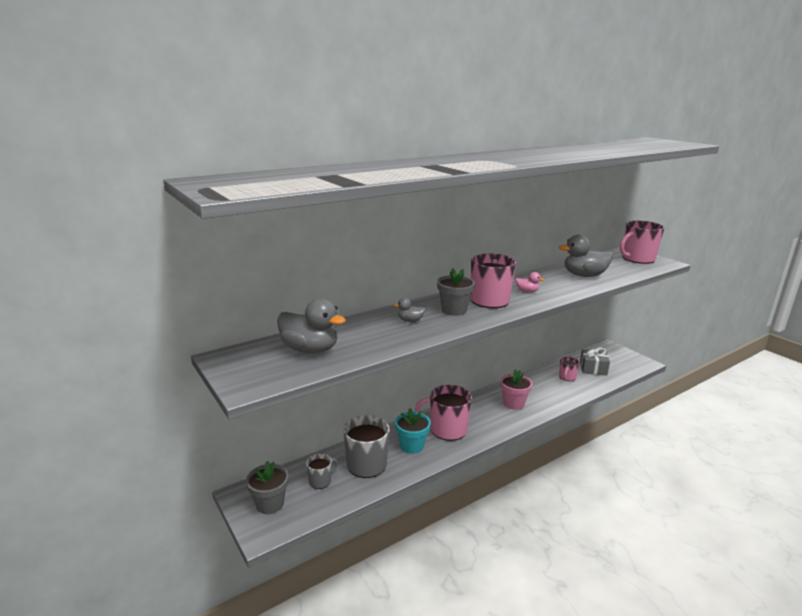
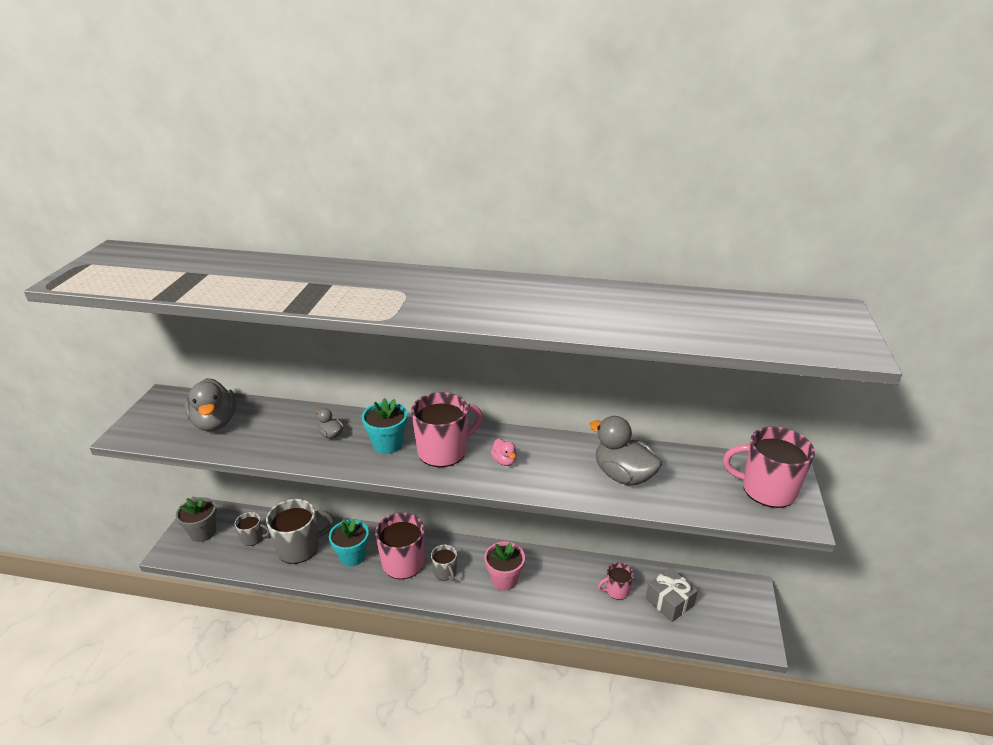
camera: 45 degrees right, 10 degrees up
grey flower pot [437,268,475,316] -> turquoise flower pot [362,398,407,454]
none -> grey mug [431,545,457,581]

